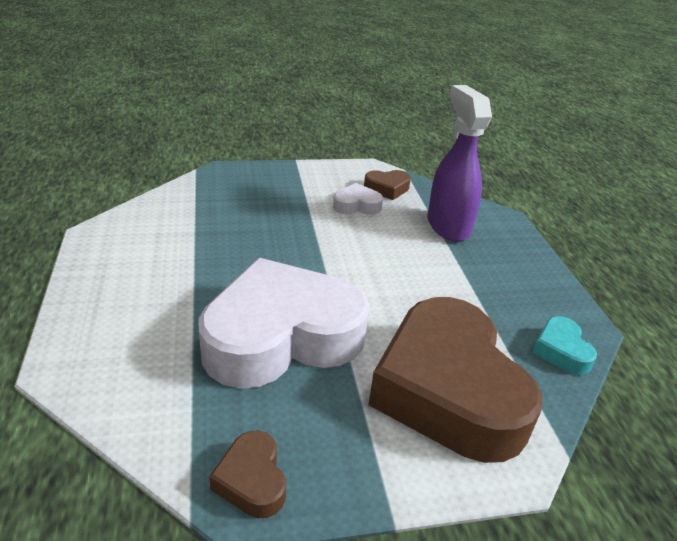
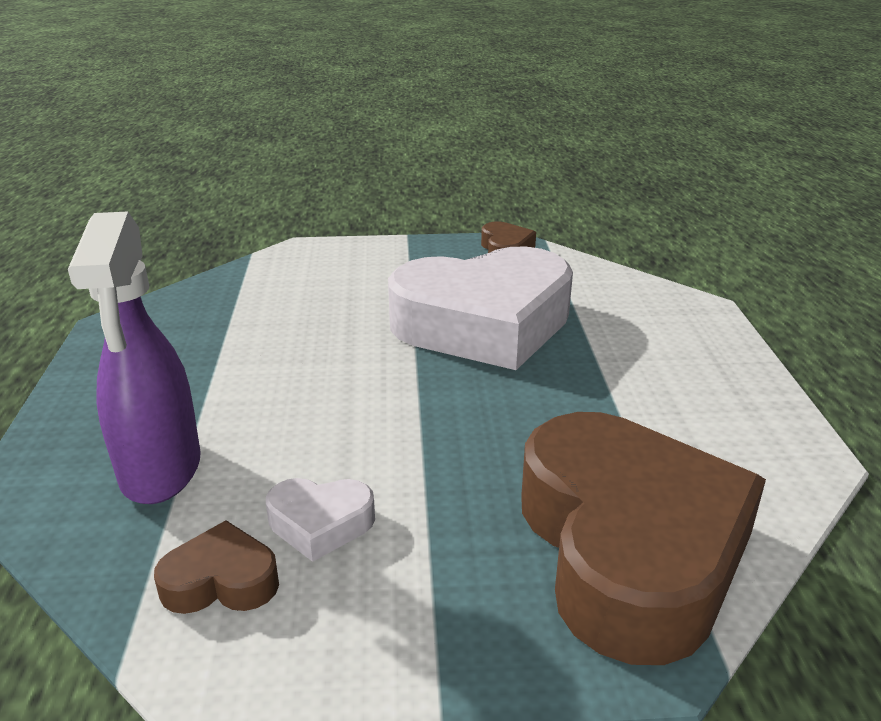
camera: 170 degrees left, 5 degrees down
brown heart [368,297,542,463] -> brown heart moved to [521,412,766,665]
turquoise heart [532,316,597,375] -> none

